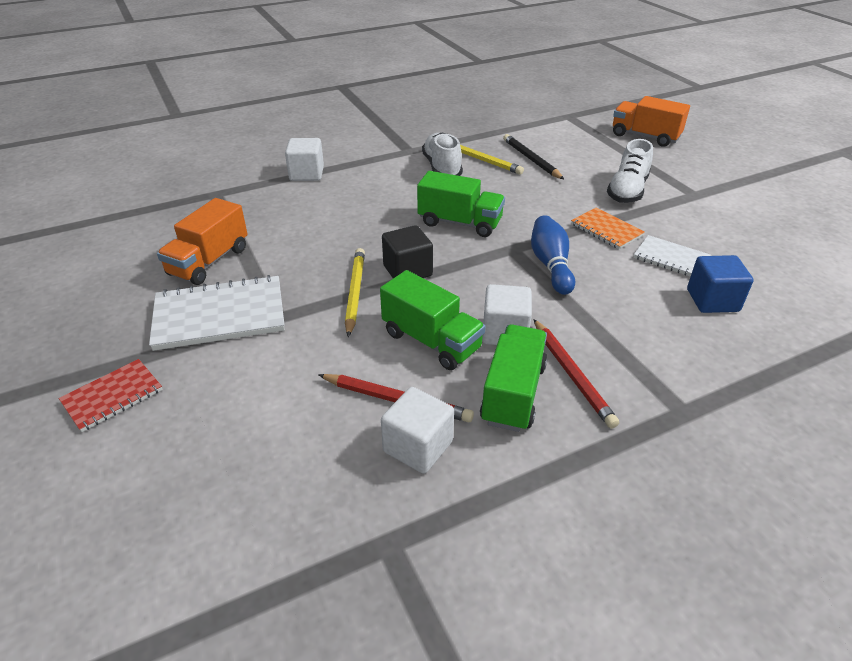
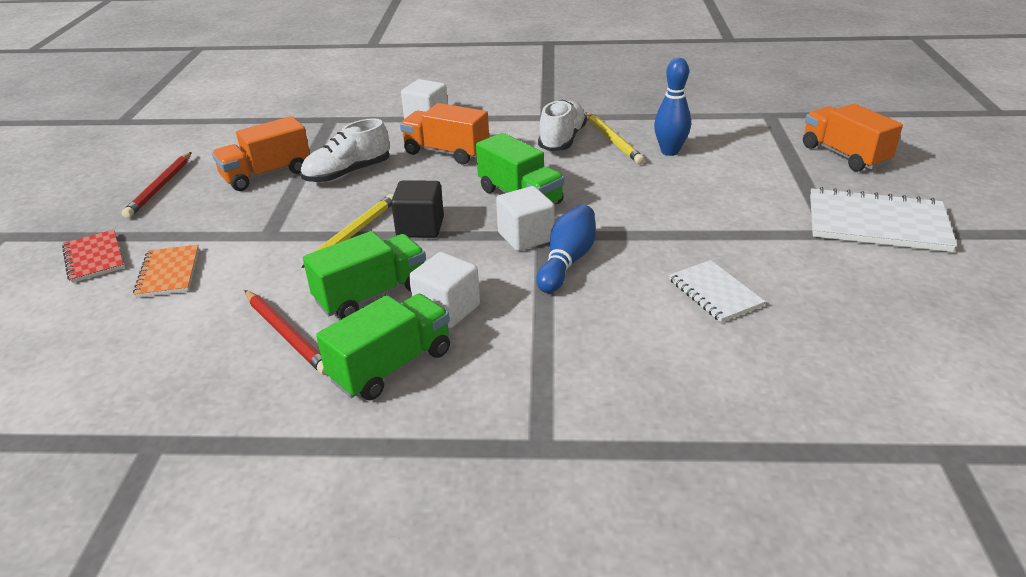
camera: 30 degrees right, 5 degrees down
red notebook [59,359,163,432] -> red notebook turned 75 degrees clockwise [62,230,124,283]
white notebook [149,275,285,351] -> white notebook moved to [810,187,957,252]
green truck [380,270,485,370] -> green truck turned 105 degrees counterclockwise [303,231,426,319]
white cube [381,387,454,474] -> white cube moved to [496,186,555,251]
black pencil [503,134,564,179] -> blue bowling pin [654,58,691,156]
red pencil [534,319,619,429] -> red pencil moved to [122,152,192,218]
orange notebook [571,207,645,249] -> orange notebook moved to [133,244,199,298]
white shoe [607,139,653,203] -> white shoe moved to [300,118,389,183]
blue cube [687,255,753,313] -> none
none -> orange truck [400,103,489,164]

